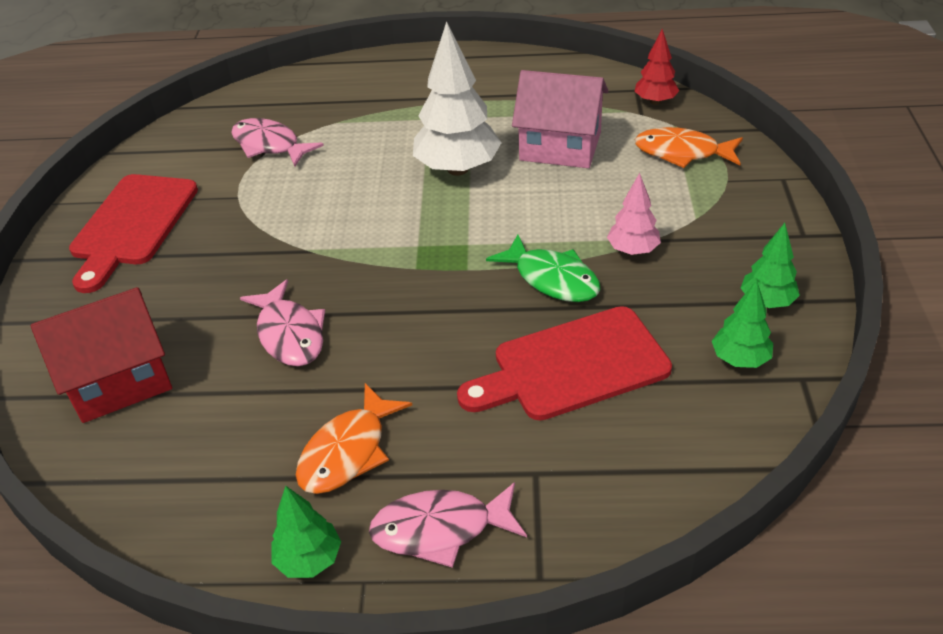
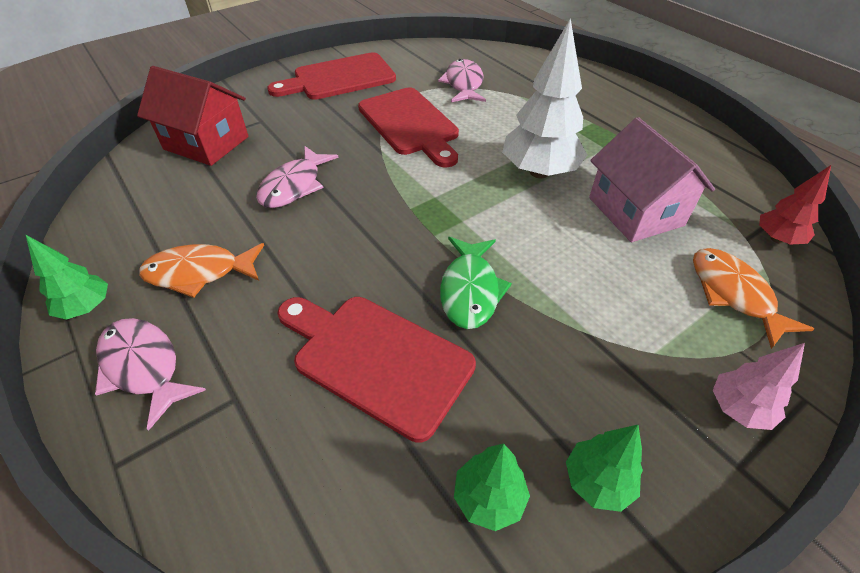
camera: 50 degrees right, 5 degrees up
pink tree [607,173,661,255] -> pink tree moved to [713,343,805,430]
none -> red cutting board [358,88,459,167]

